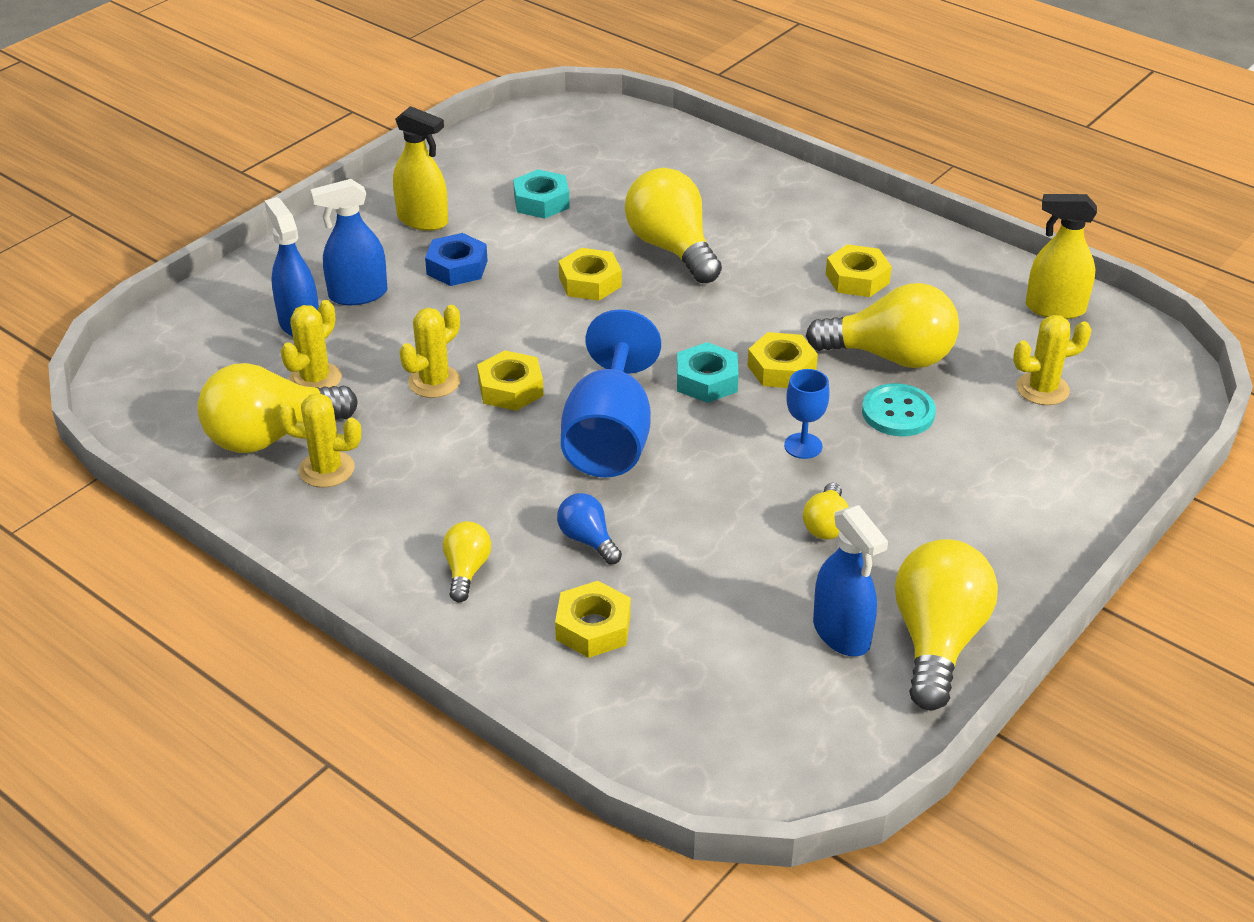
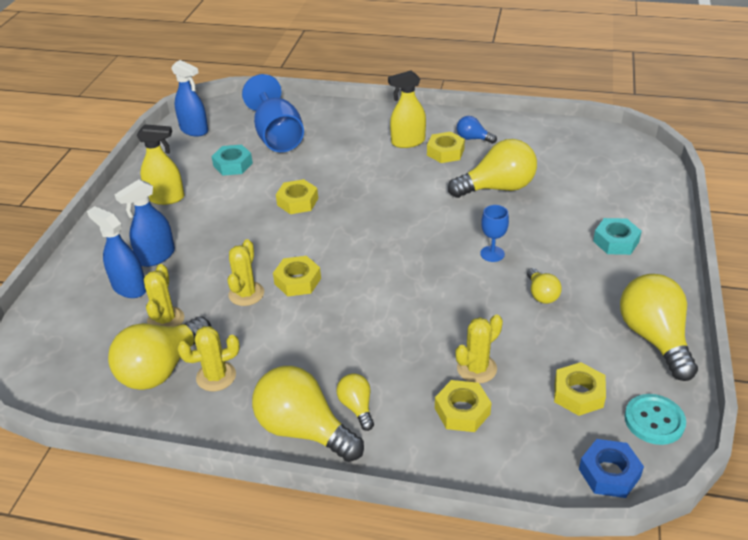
camera: 25 degrees left, 0 degrees up
blue nut [425,233,488,286] -> blue nut moved to [579,439,644,498]
blue light bulb [557,493,622,565] -> blue light bulb moved to [457,116,497,144]
blue goblet [561,309,661,478] -> blue goblet moved to [242,74,304,152]
yellow light bulb [625,168,722,283] -> yellow light bulb moved to [252,366,364,462]
turquoise nut [677,342,739,403] -> turquoise nut moved to [593,218,642,255]
yellow nut [747,332,818,388] -> yellow nut moved to [554,362,606,416]
blue spray bottle [813,505,888,656] -> blue spray bottle moved to [171,60,208,136]
turquoise button [862,383,936,436] -> turquoise button moved to [624,394,686,445]
yellow cactus [1013,315,1092,405] -> yellow cactus moved to [455,314,503,383]
yellow spray bottle [1026,194,1097,319] -> yellow spray bottle moved to [388,71,426,148]

